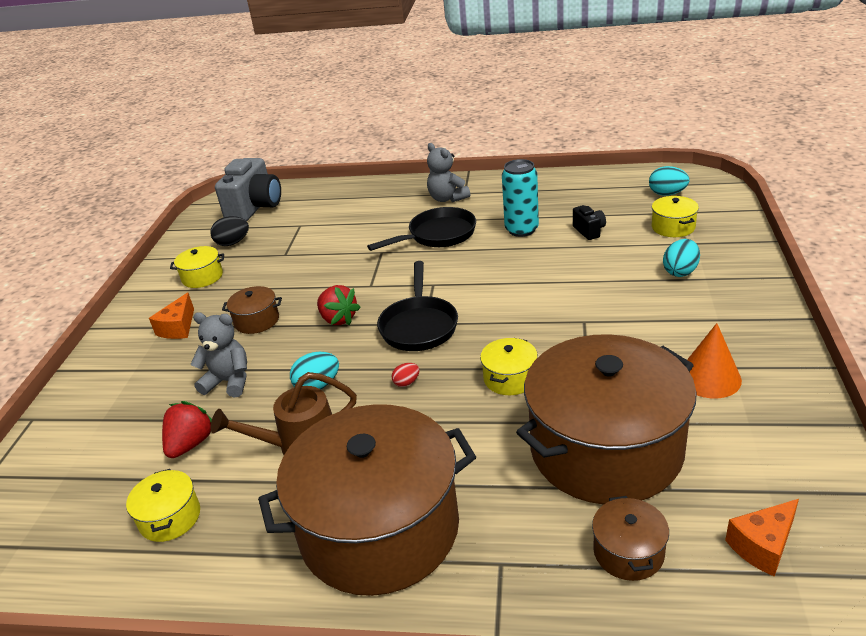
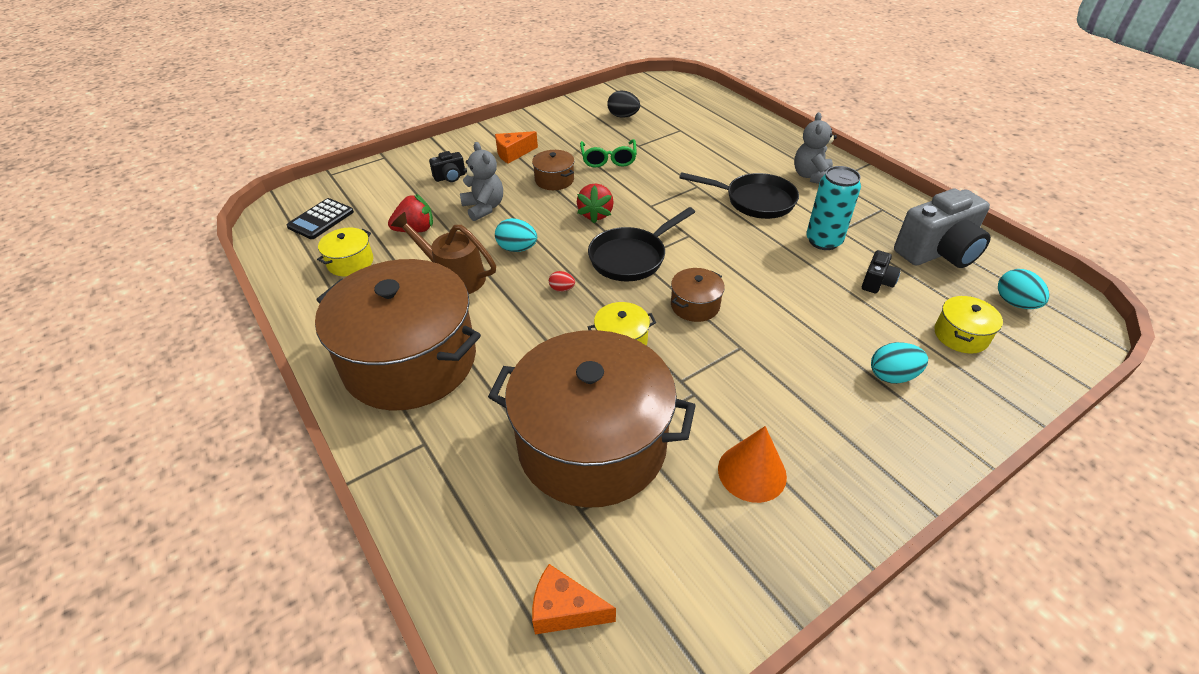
camera: 45 degrees right, 10 degrees up
yellow pot [170,246,224,288] -> none
grey camera [215,158,281,221] -> grey camera moved to [894,189,991,268]
brown pot [592,496,669,581] -> brown pot moved to [671,268,725,322]
none -> black calculator [287,198,354,239]
none -> black camera [429,151,466,182]
none -> green glasses [580,139,637,168]

